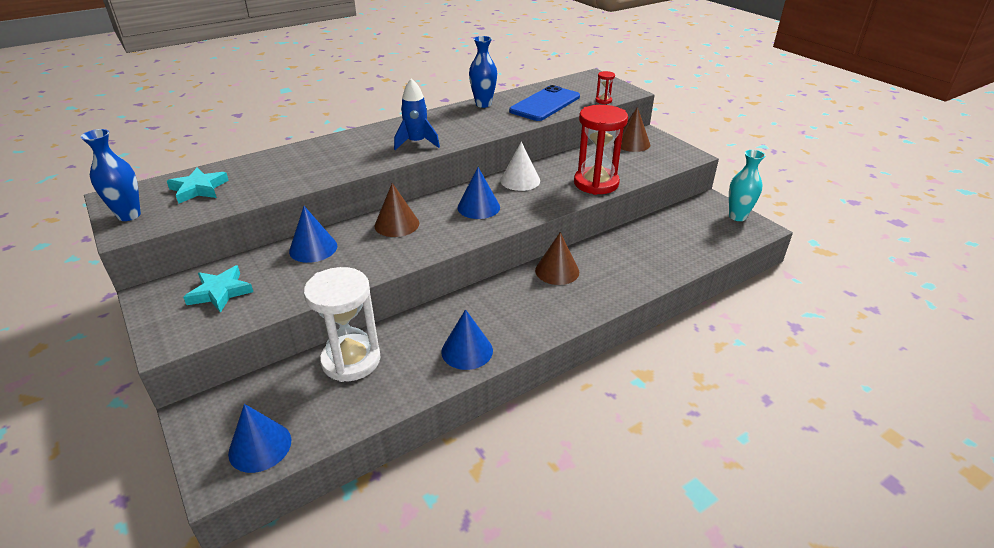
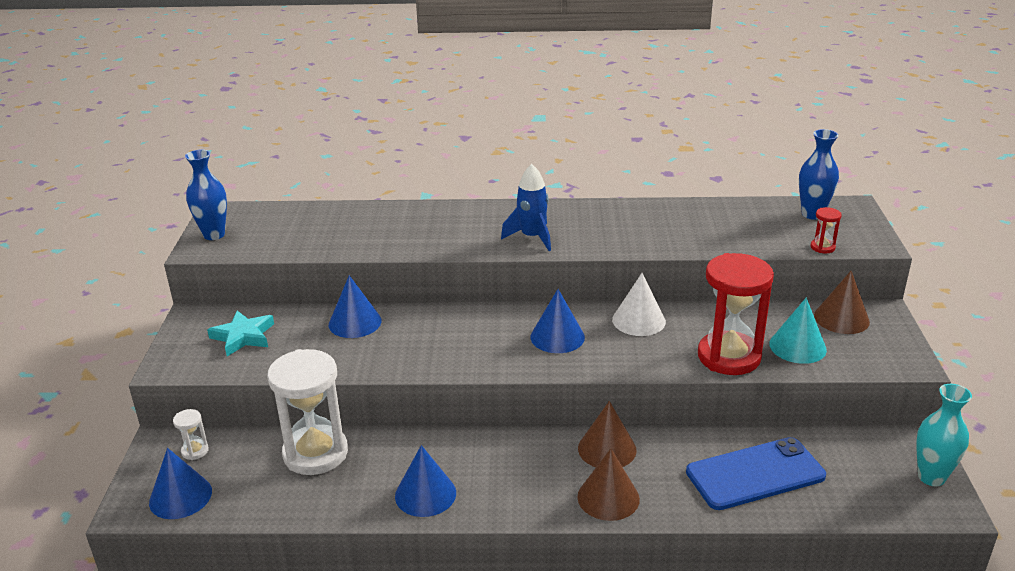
camera: 35 degrees right, 5 degrees down
turquoise star [167,167,229,204] -> none
brown cone [375,183,419,237] -> brown cone moved to [577,448,640,521]
blue vase [469,36,497,108] -> blue vase moved to [799,129,839,220]
blue phone [509,85,580,121] -> blue phone moved to [686,437,826,510]
none -> white hourglass [173,409,209,460]
none -> turquoise cone [769,298,827,364]

